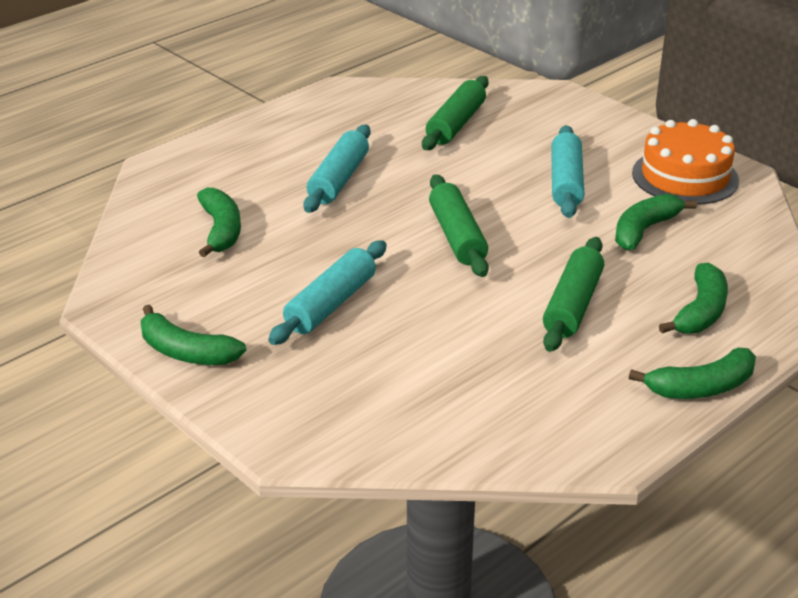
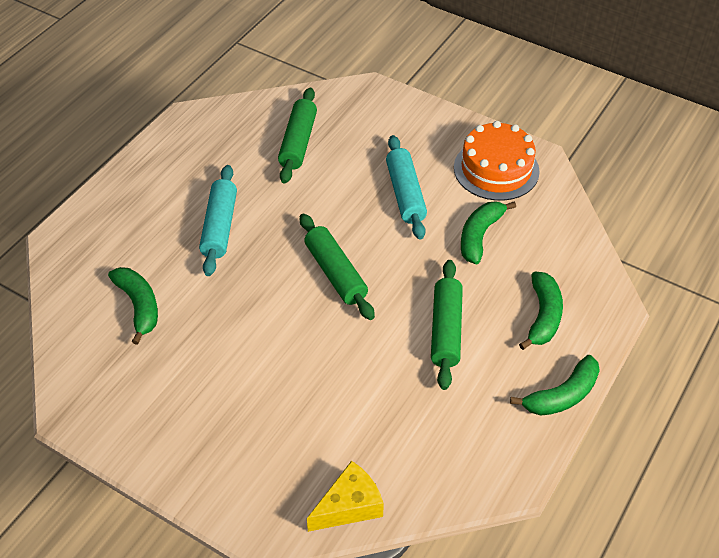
camera: 15 degrees left, 15 degrees up
green banana [141,305,246,365] -> none
turquoise rolling pin [268,240,387,345] -> none
none -> yellow cheese [307,461,384,532]

